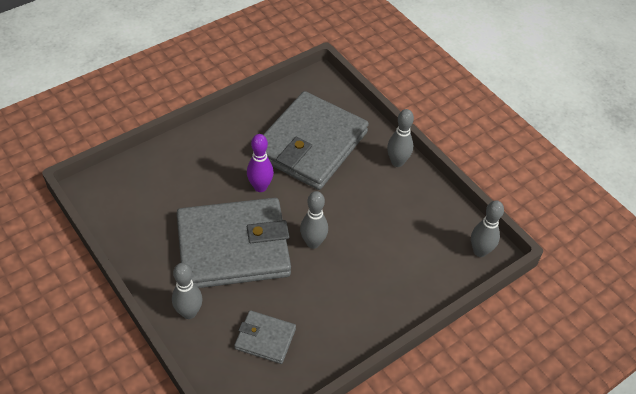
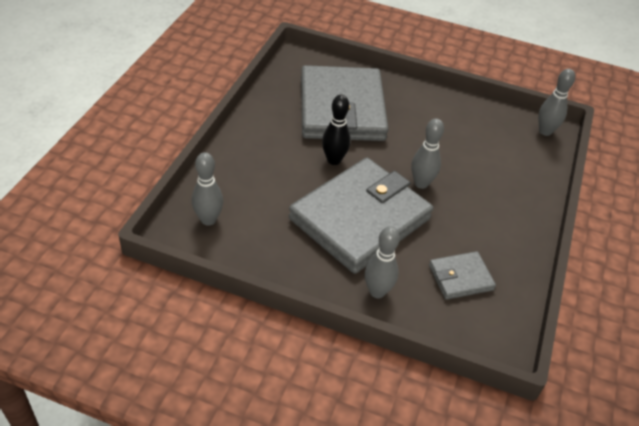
camera: 35 degrees left, 5 degrees down
purple bowling pin [247,134,274,192] -> black bowling pin [322,94,351,165]
grey bowling pin [387,109,414,167] -> grey bowling pin moved to [192,152,223,226]

